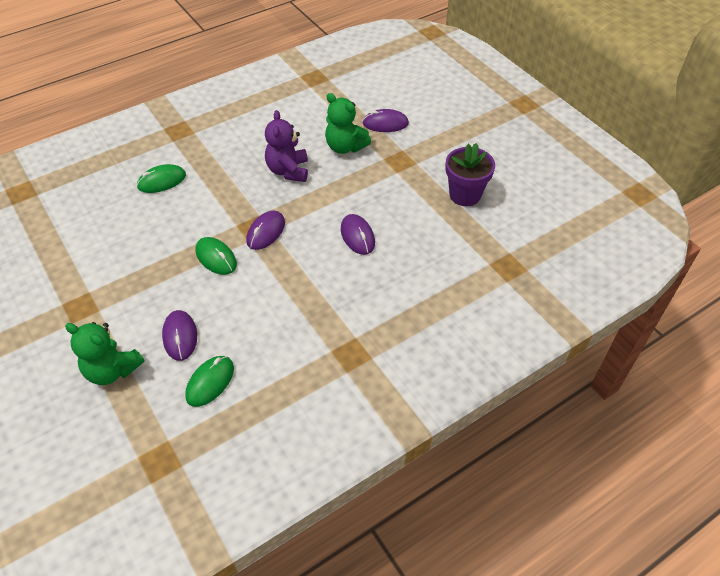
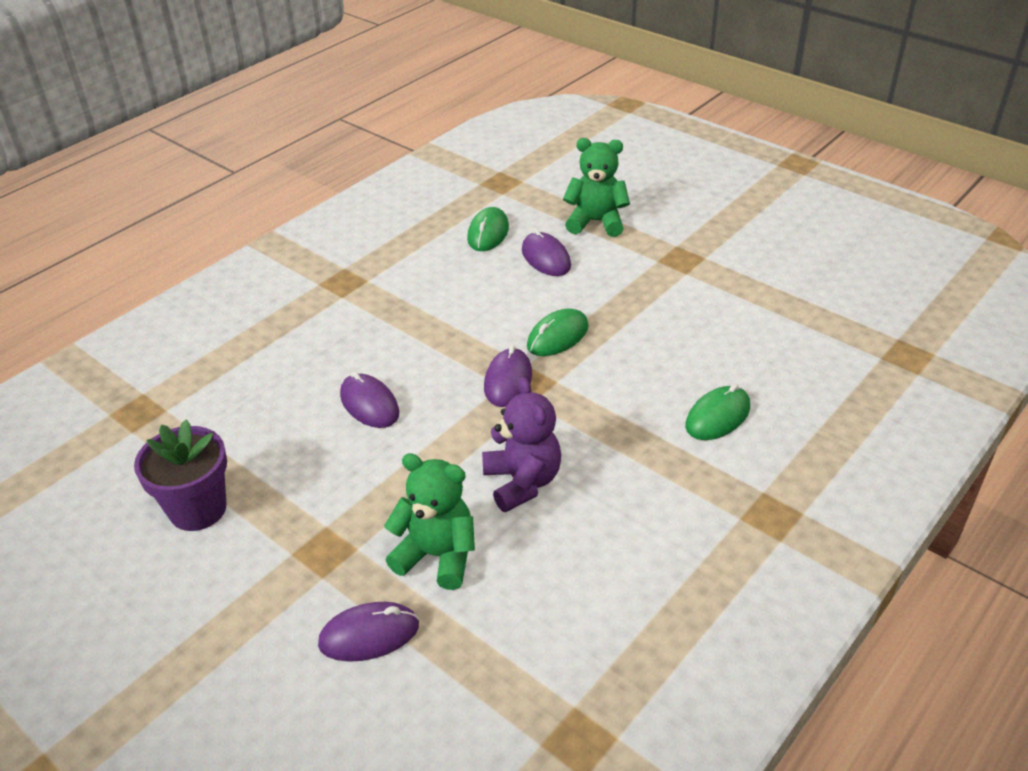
camera: 165 degrees right, 10 degrees down
green mouse [196,237,237,275] -> green mouse turned 75 degrees counterclockwise [527,308,589,356]

